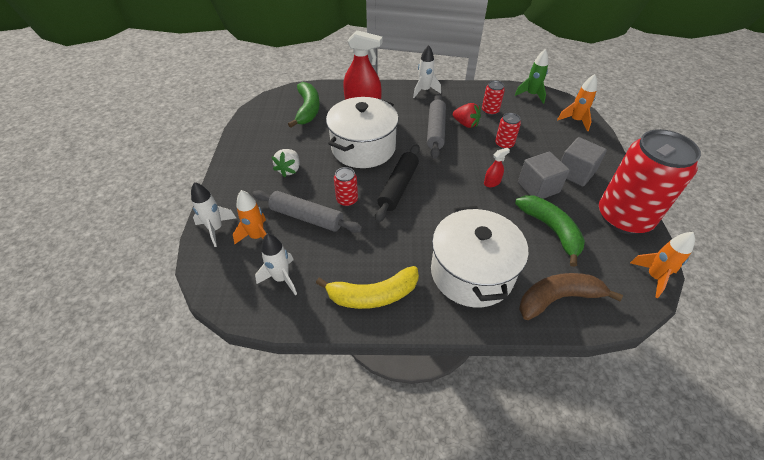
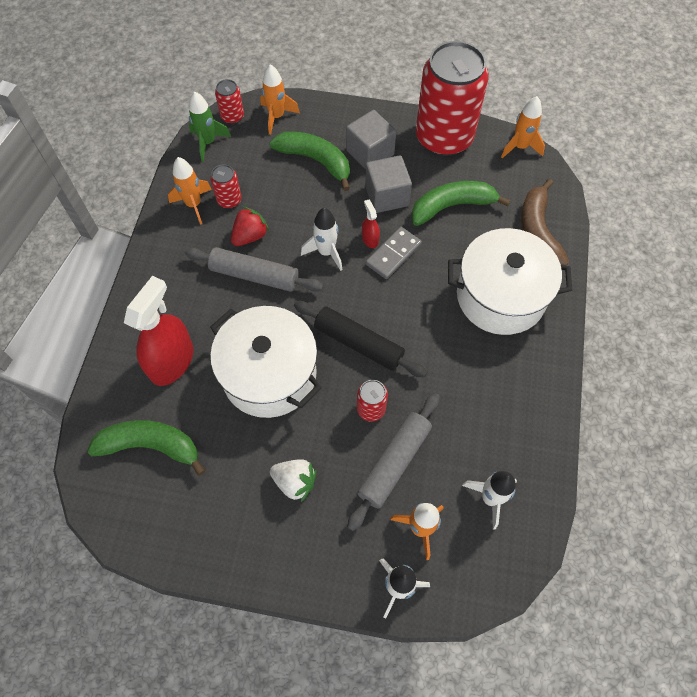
camera: 80 degrees left, 15 degrees up
yellow banana [316,266,419,309] -> none
white rocket [413,45,441,98] -> white rocket moved to [301,208,343,271]
red can [495,113,521,149] -> red can moved to [215,79,244,124]
none -> orange rocket [168,157,212,225]
none -> green banana [269,131,350,191]
none -> grey domino [366,227,422,279]

